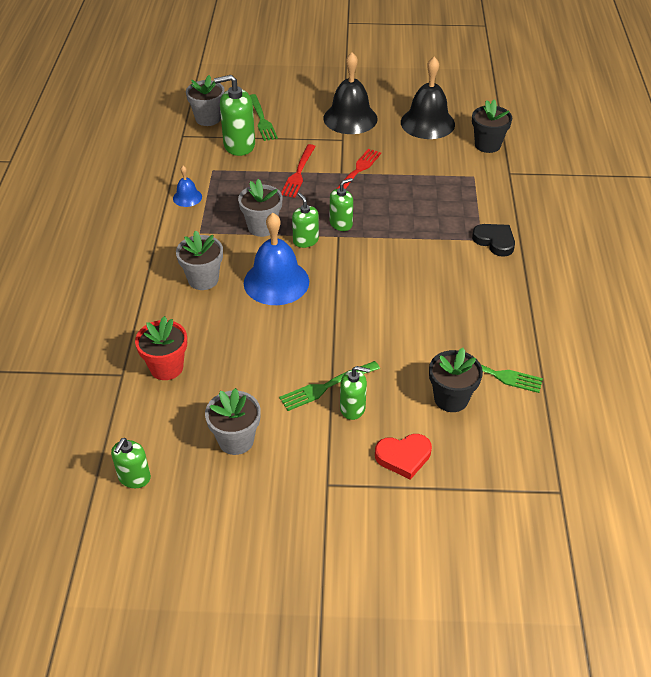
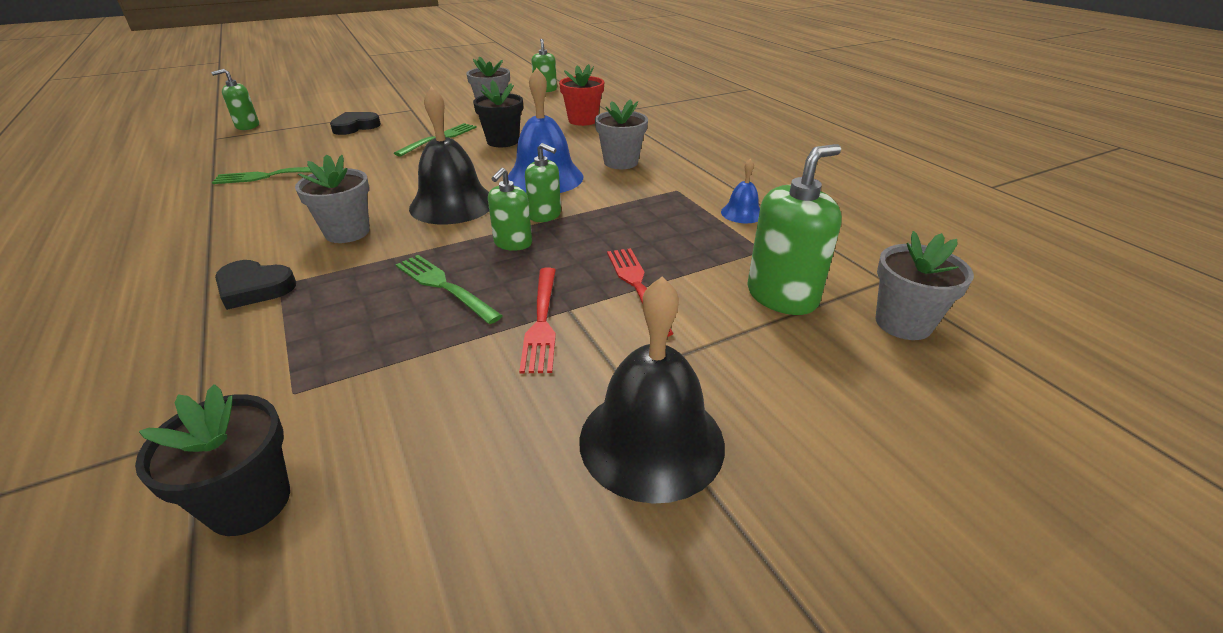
camera: 150 degrees right, 10 degrees down
grey flower pot [238,179,282,237] -> grey flower pot moved to [295,154,370,243]
green fork [250,94,278,141] -> green fork moved to [396,255,503,324]
green soap dispenser [340,366,370,420] -> green soap dispenser moved to [211,69,259,130]
red heart [375,434,432,480] -> black heart [330,112,381,135]
black bell [401,57,455,139] -> black bell moved to [409,87,489,224]
black flower pot [429,348,483,412] -> black flower pot moved to [473,80,523,147]

